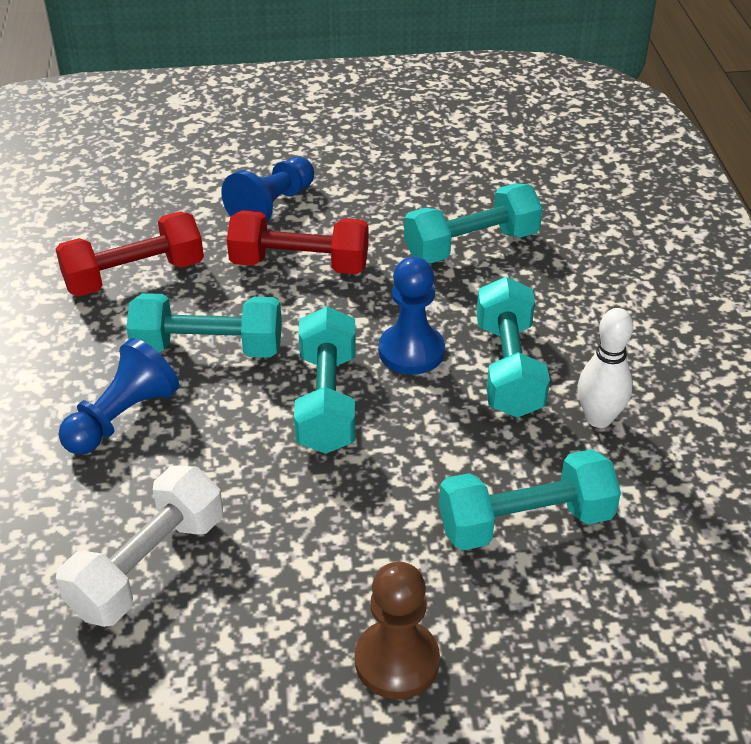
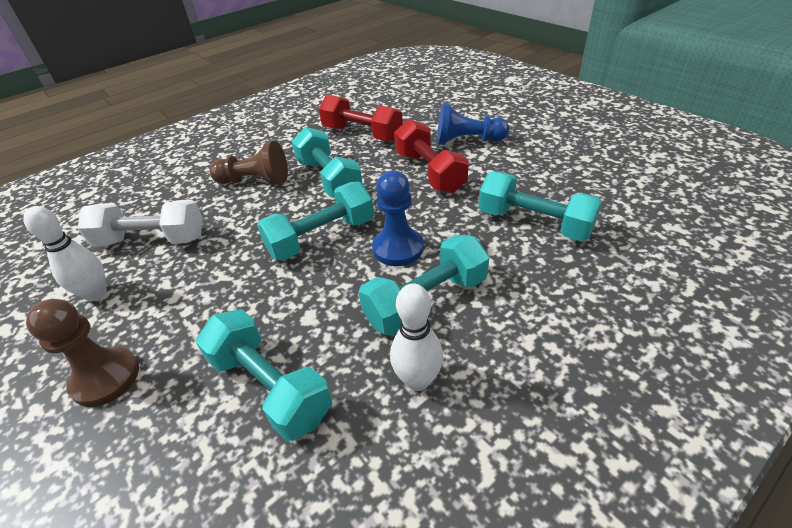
camera: 60 degrees right, 0 degrees up
blue pawn [59,338,179,455] -> brown pawn [210,140,288,185]
none -> white bowling pin [23,206,107,301]

